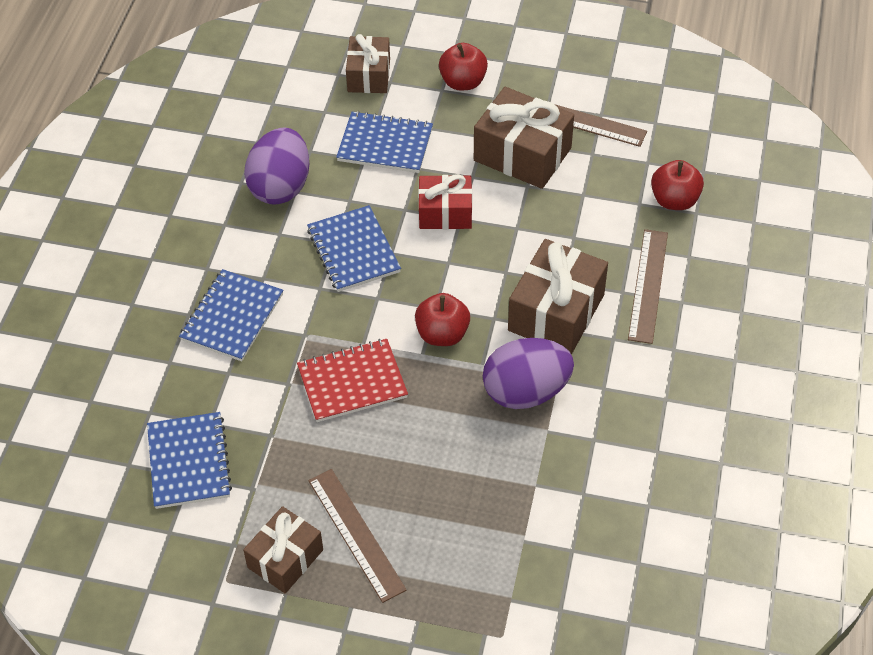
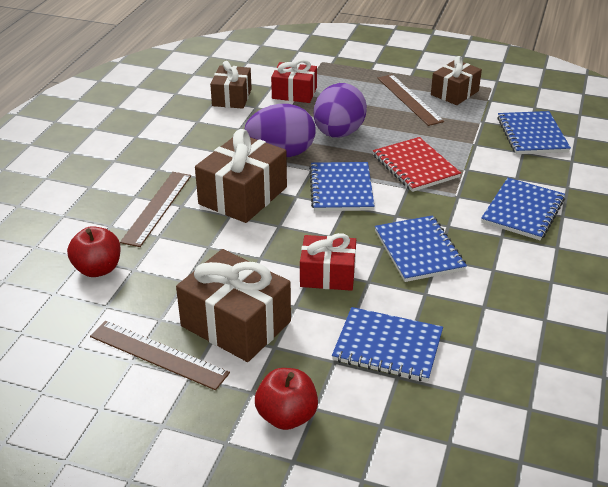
camera: 175 degrees left, 15 degrees down
purple egg [244,127,309,205] -> purple egg moved to [314,83,367,138]
red notebook [297,339,408,422] -> red notebook turned 75 degrees clockwise [373,137,461,192]
brown gift [346,34,390,93] -> brown gift moved to [210,61,252,109]
red apple [415,293,470,346] -> blue notebook [309,162,375,211]
none -> red gift [271,59,317,103]

